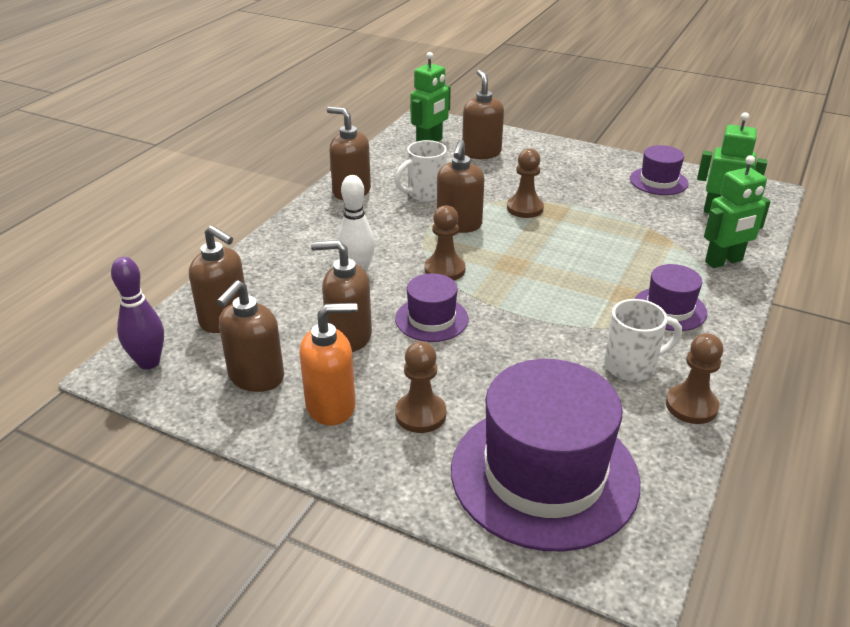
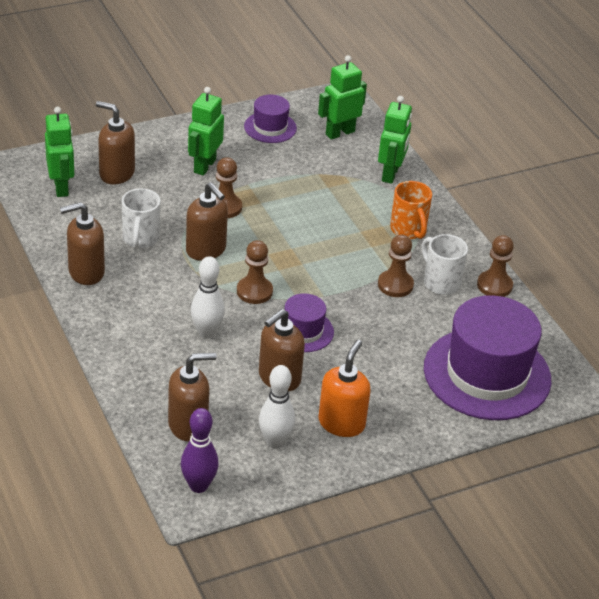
camera: 55 degrees left, 5 degrees up
brown soap dispenser [217,280,284,392] -> white bowling pin [259,365,295,449]
brown pawn [395,341,446,433] -> brown pawn moved to [378,234,414,297]
white mug [604,299,682,381] -> white mug turned 60 degrees counterclockwise [421,234,468,295]
purple hat [634,264,707,331] -> orange mug [390,181,432,239]
none -> green robot [188,87,224,176]

